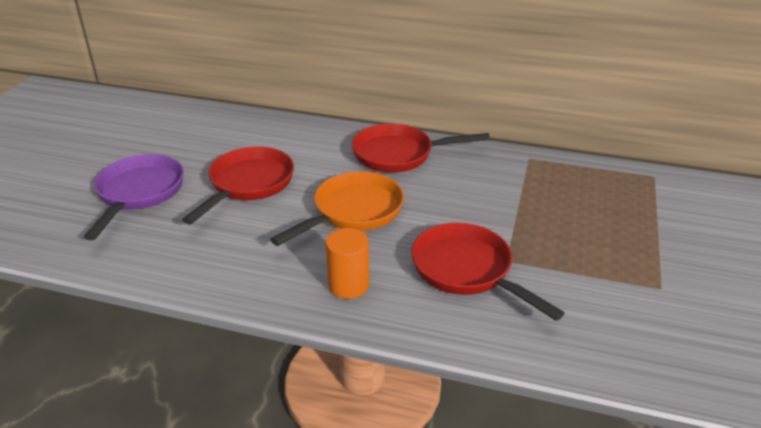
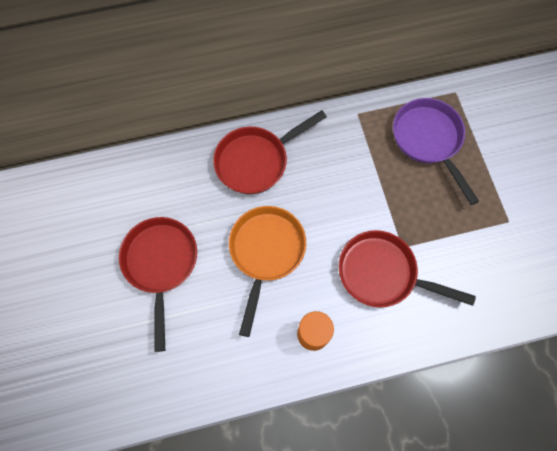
camera: 30 degrees left, 35 degrees up
purple pan [84,154,184,241] -> purple pan moved to [393,98,479,205]

